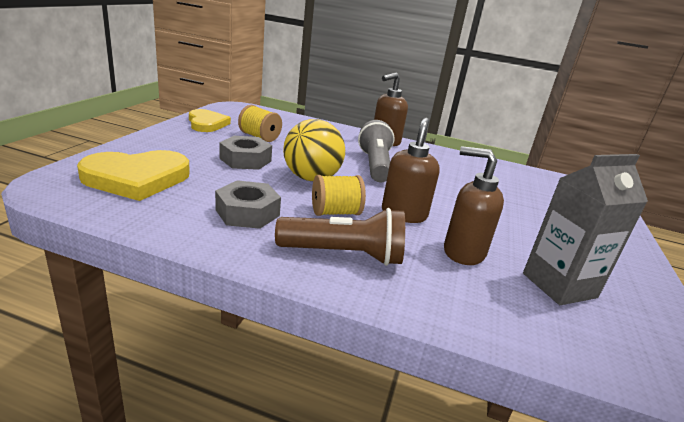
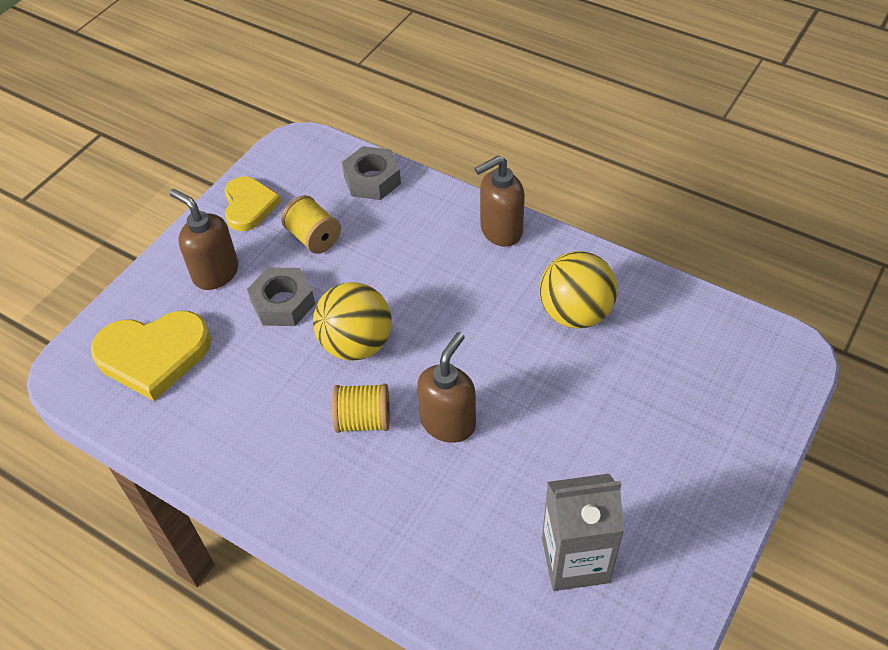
camera: 20 degrees right, 25 degrees up
grey nut [215,180,281,229] -> grey nut moved to [342,146,401,200]
brown flashlight [275,208,405,266] -> none
grey flashlight [358,120,395,182] -> none
brown soap dispenser [444,146,504,265] -> brown soap dispenser moved to [170,189,238,290]
none -> yellow ball [539,251,618,329]

